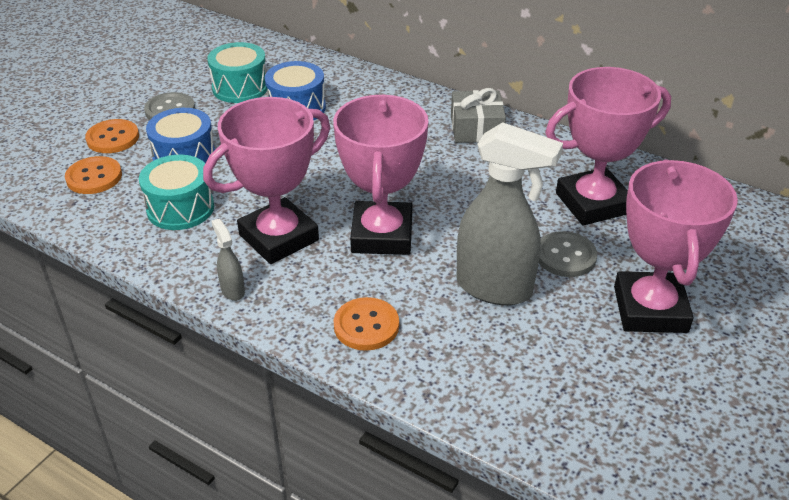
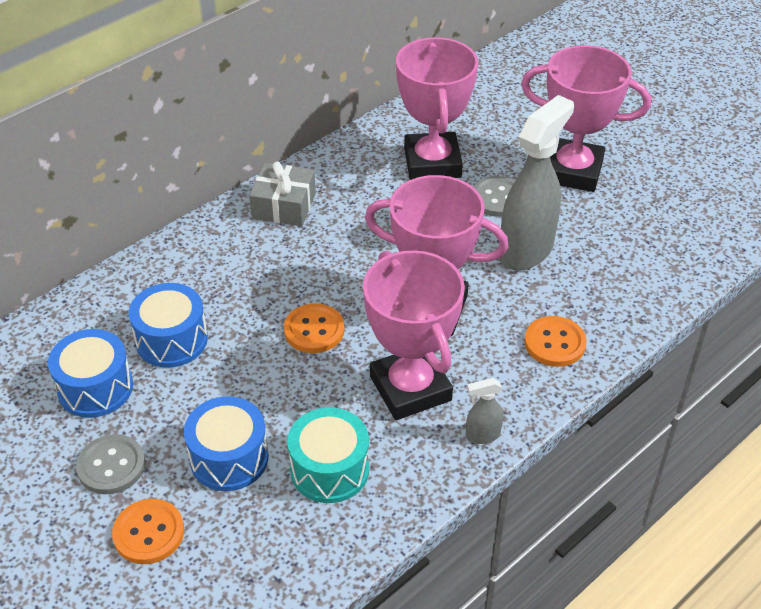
camera: 75 degrees left, 5 degrees up
orange button [65,156,122,194] -> orange button moved to [284,304,344,353]
turquoise drum [207,42,268,103] -> blue drum [48,329,133,418]

